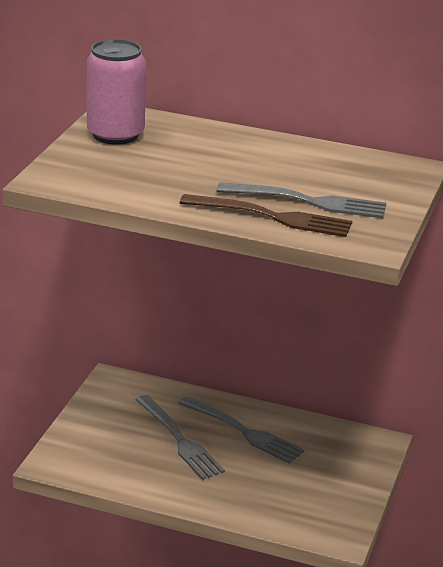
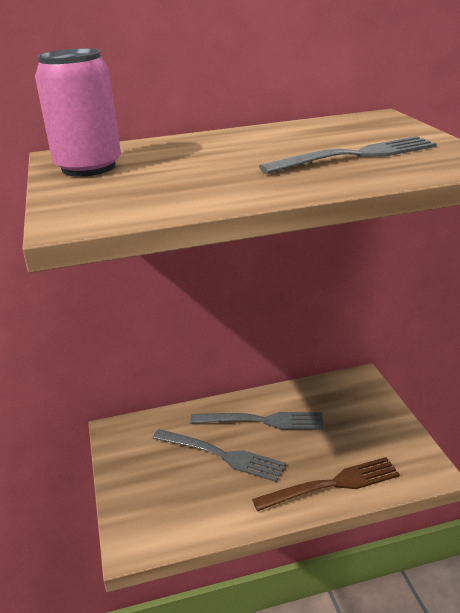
camera: 30 degrees left, 0 degrees up
brown fork [180,194,352,237] -> brown fork moved to [252,457,400,511]

